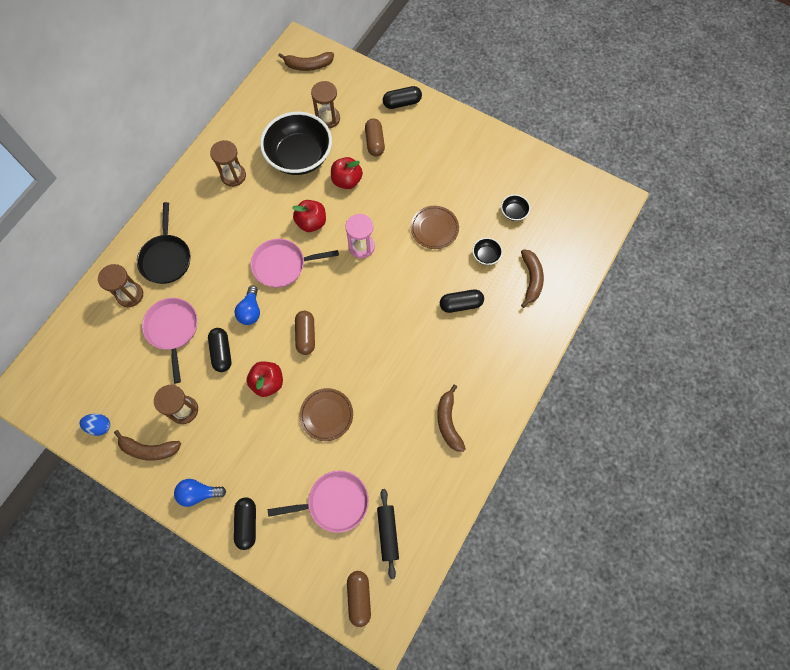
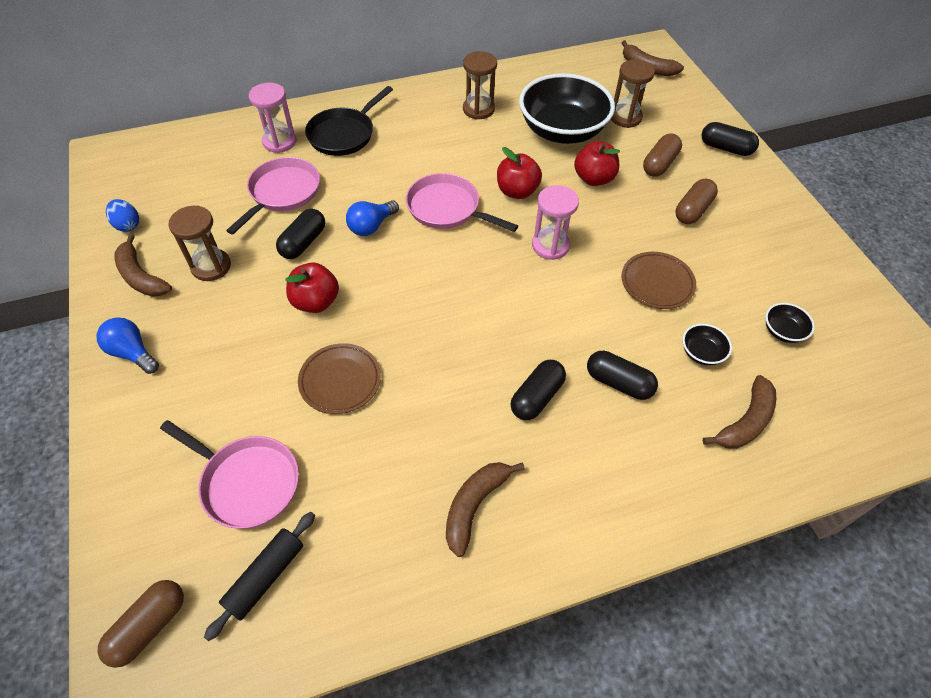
camera: 40 degrees right, 15 degrees down
brown hourglass [98,264,143,307] -> pink hourglass [249,83,297,153]
black capsule [234,497,256,550] -> black capsule moved to [510,360,566,420]
brown capsule [295,311,315,355] -> brown capsule moved to [675,179,718,224]

